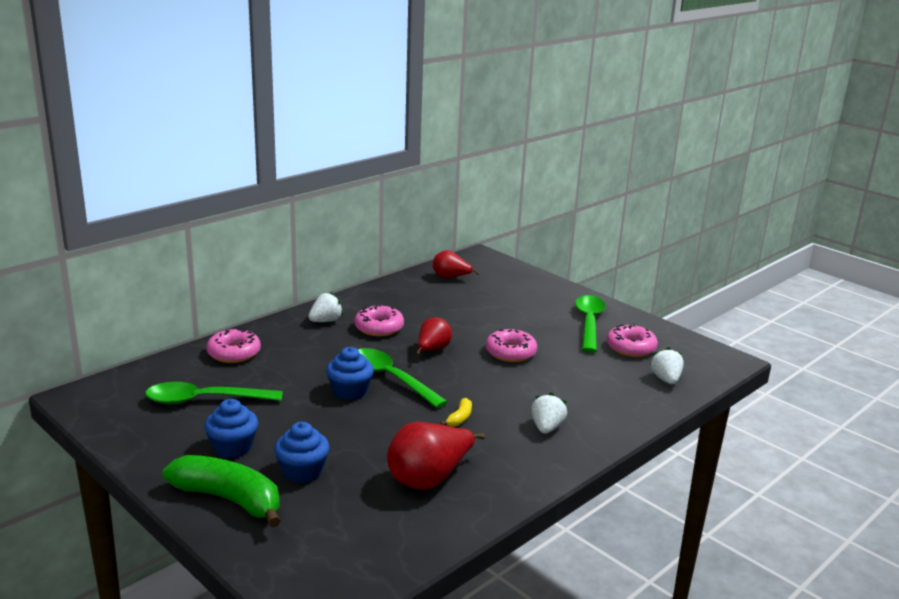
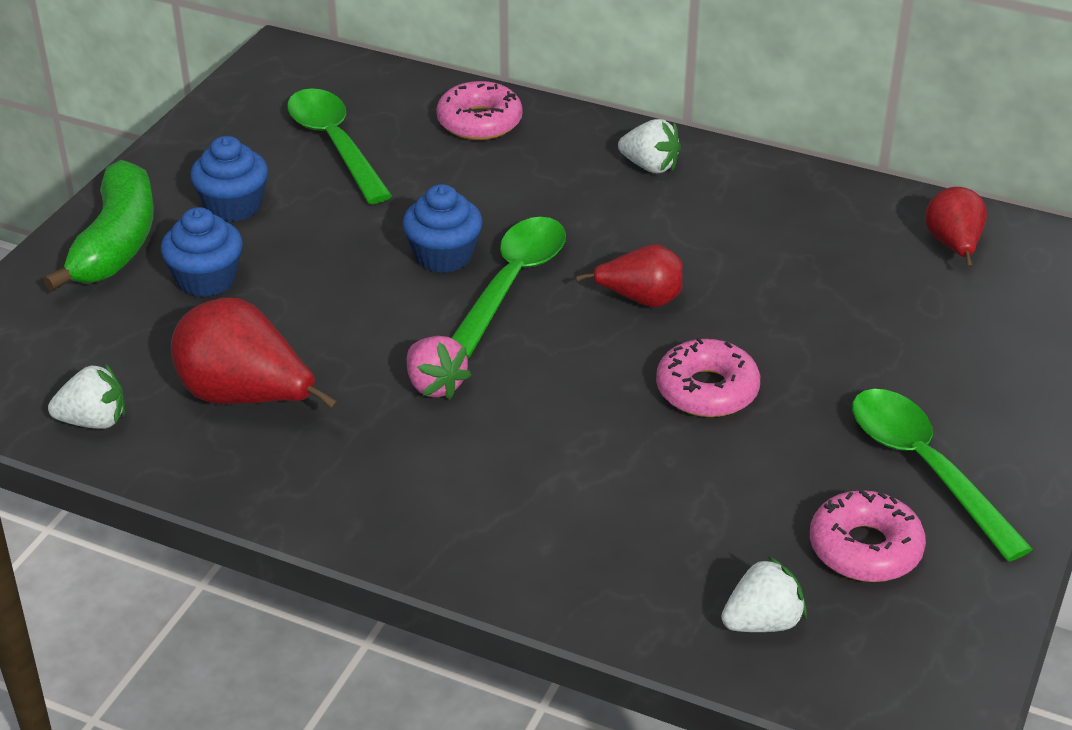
camera: 70 degrees right, 15 degrees up
pink donut [354,304,404,337] -> none
yellow banana [440,398,472,427] -> pink strawberry [407,336,471,399]
white strawberry [531,393,567,434] -> white strawberry moved to [48,363,125,429]
green spoon [575,295,606,352] -> green spoon turned 105 degrees counterclockwise [852,389,1033,562]

